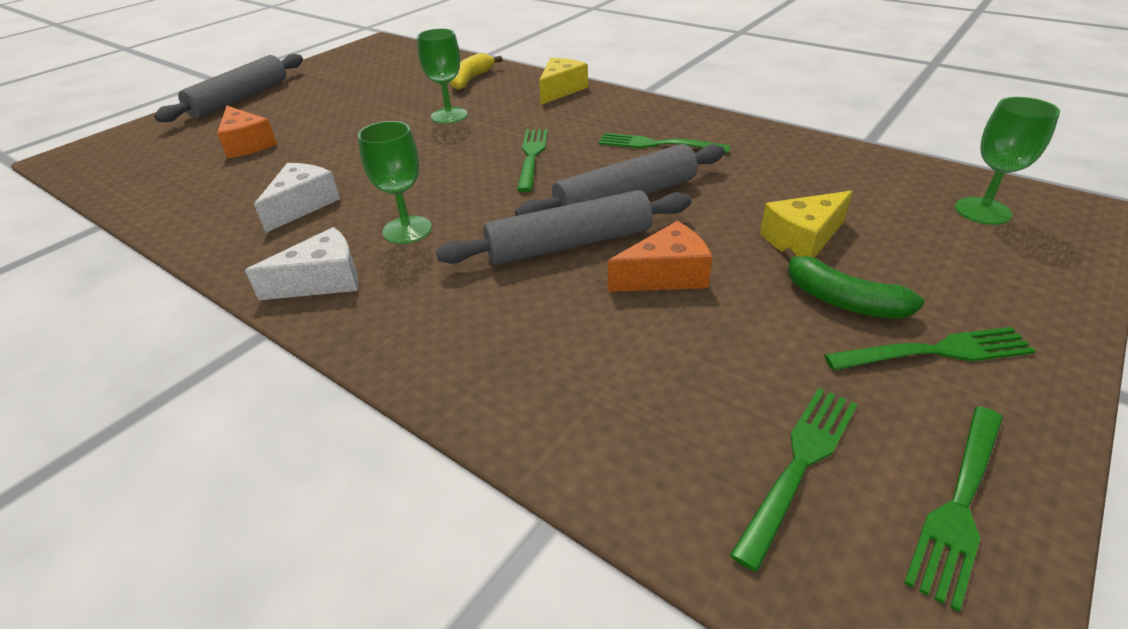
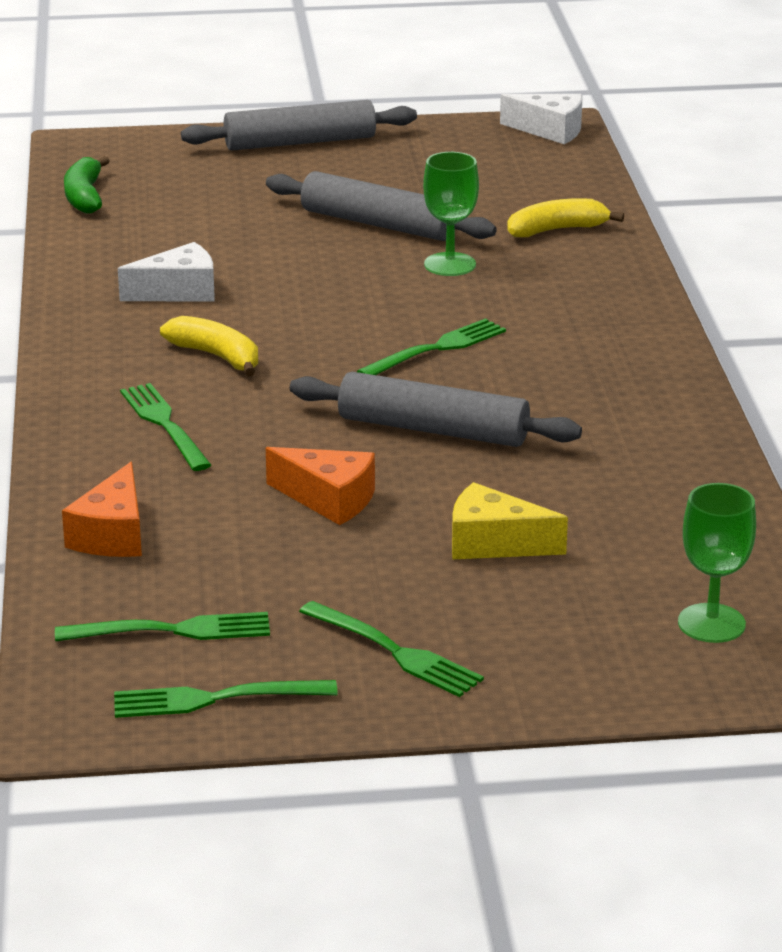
camera: 45 degrees right, 10 degrees down
orange cheese [217,106,277,159] -> orange cheese moved to [62,462,142,557]
white cheese [245,227,359,300] -> white cheese moved to [500,94,582,145]
green goblet [358,121,432,244] -> yellow banana [160,316,258,377]
grey rolling pin [436,190,691,265] -> grey rolling pin moved to [266,171,497,241]
yellow cheese [539,58,588,105] -> none
green fork [599,133,730,153] -> green fork moved to [120,383,211,471]
green banana [782,248,924,319] -> green banana moved to [64,156,110,213]

